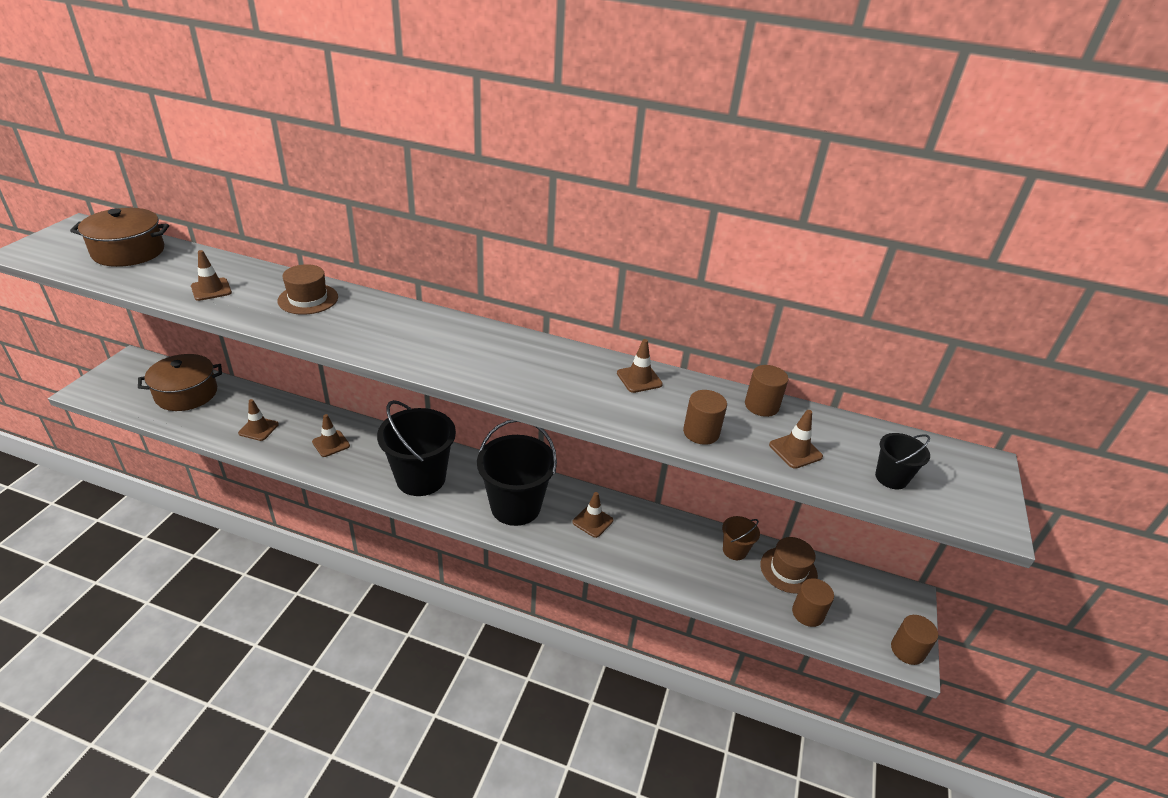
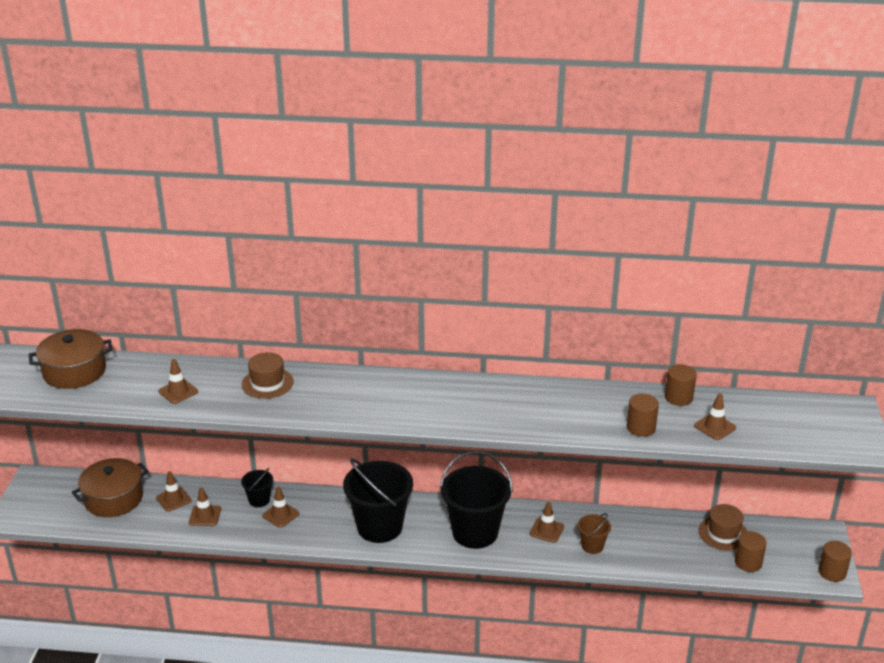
camera: 10 degrees left, 5 degrees down
brown traffic cone [617,339,663,393] -> brown traffic cone moved to [156,471,191,512]
brown bucket [722,516,760,560] -> brown bucket moved to [578,513,611,554]
black bucket [875,433,930,490] -> black bucket moved to [241,468,273,507]

